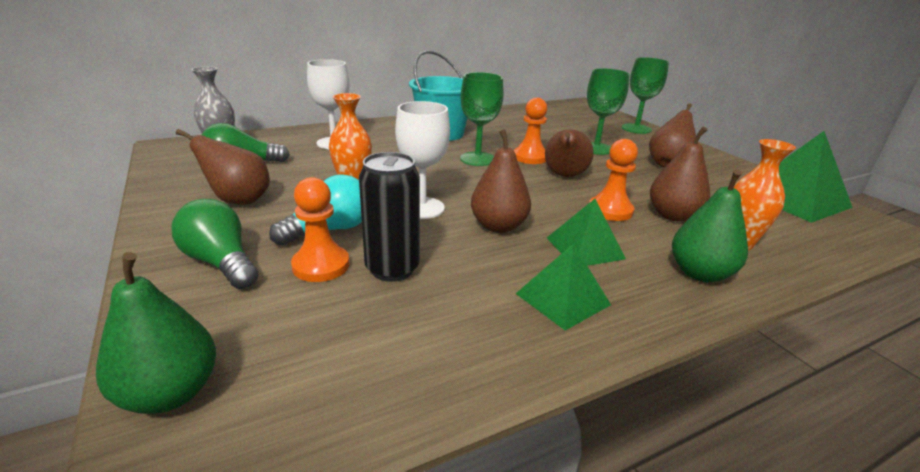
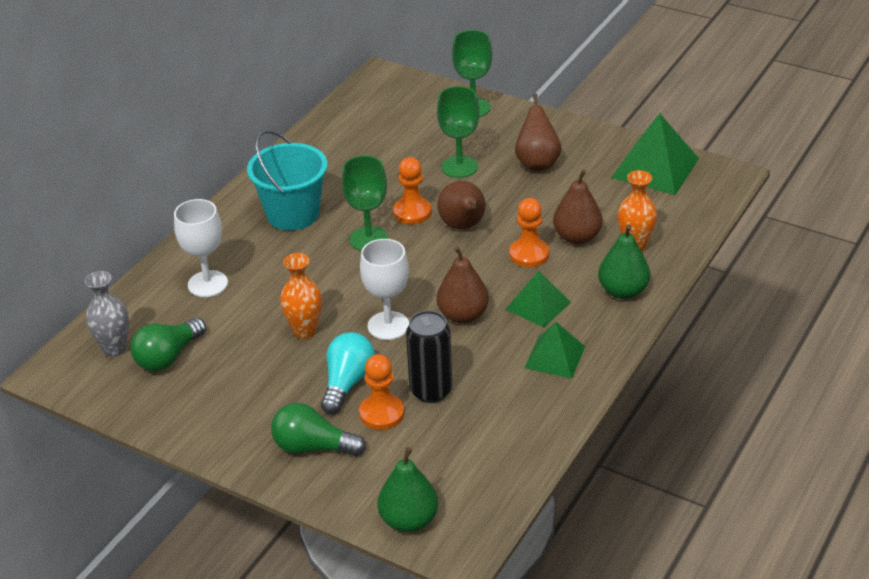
camera: 30 degrees left, 10 degrees up
brown pear [176,129,270,205] -> none

